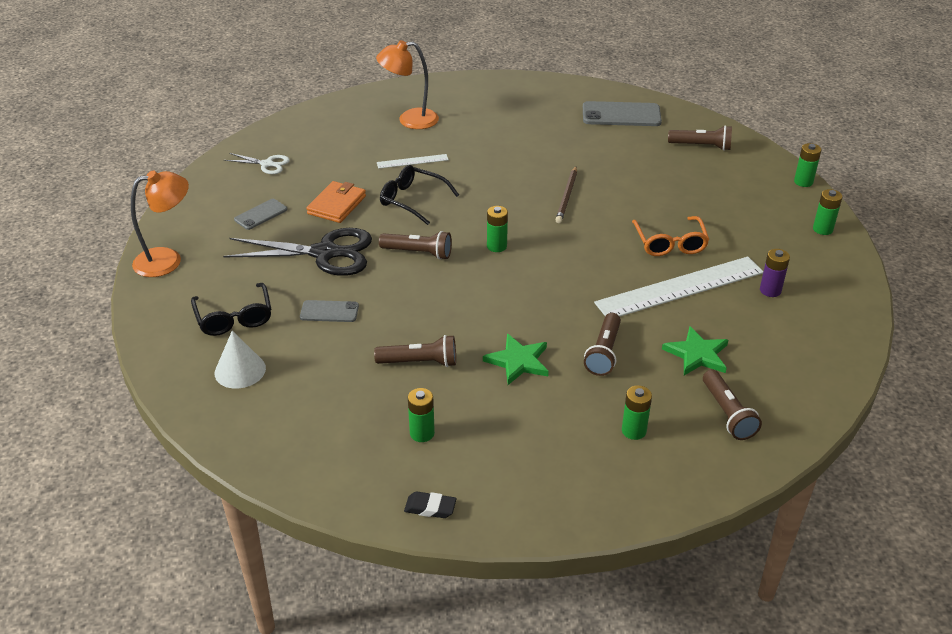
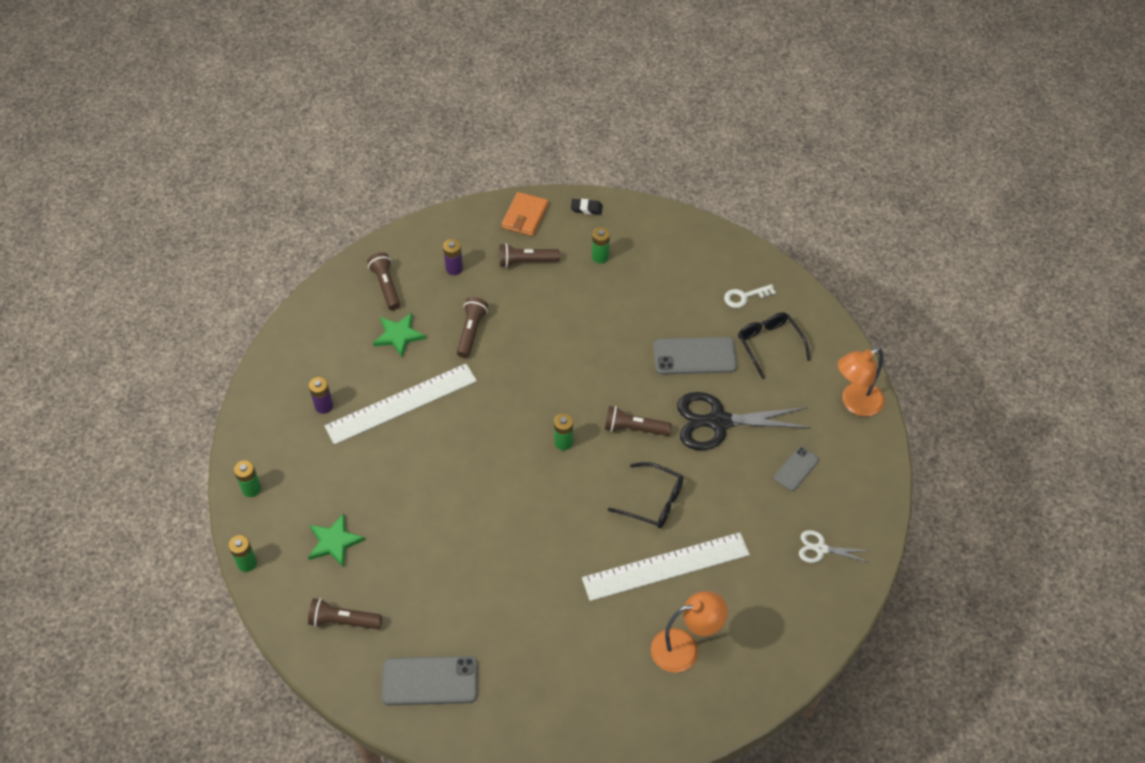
camera: 175 degrees right, 15 degrees up
white cone [215,331,266,389] -> white key [724,284,776,308]
grey phone [300,300,359,322] -> grey phone [654,337,737,375], size x1.75
orange wallet [306,181,366,223] -> orange wallet moved to [502,192,548,236]
brown flashlight [374,335,456,367] -> brown flashlight moved to [499,243,560,267]
white ruler [377,154,449,169] -> white ruler [582,532,750,601], size x2.18
green star [483,334,549,385] -> green star moved to [308,513,365,568]
brown pencil [555,166,577,223] -> none
green battery [622,385,652,440] -> purple battery [443,239,463,275]
orange glasses [632,216,709,256] -> none

